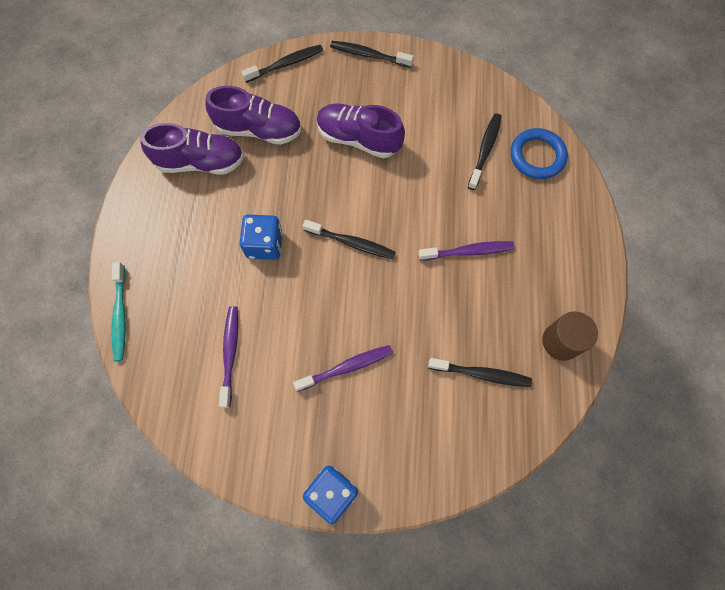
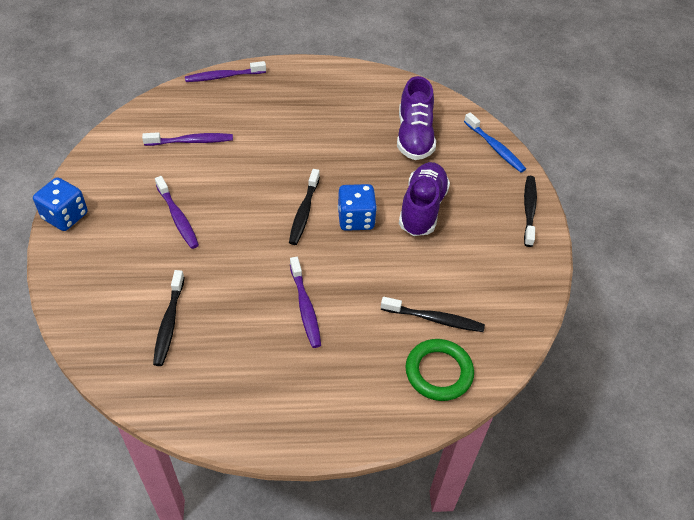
camera: 80 degrees right, 20 degrees down
turquoise toothbrush [111,262,126,361] -> purple toothbrush [185,61,266,82]
purple shoe [140,123,244,174] -> none
blue dice [240,214,283,260] -> blue dice moved to [338,184,377,231]
black toothbrush [241,45,323,83] -> blue toothbrush [464,112,526,172]
blue ring [511,128,568,179] -> green ring [405,339,474,401]
brown cylinder [542,311,598,361] -> none

